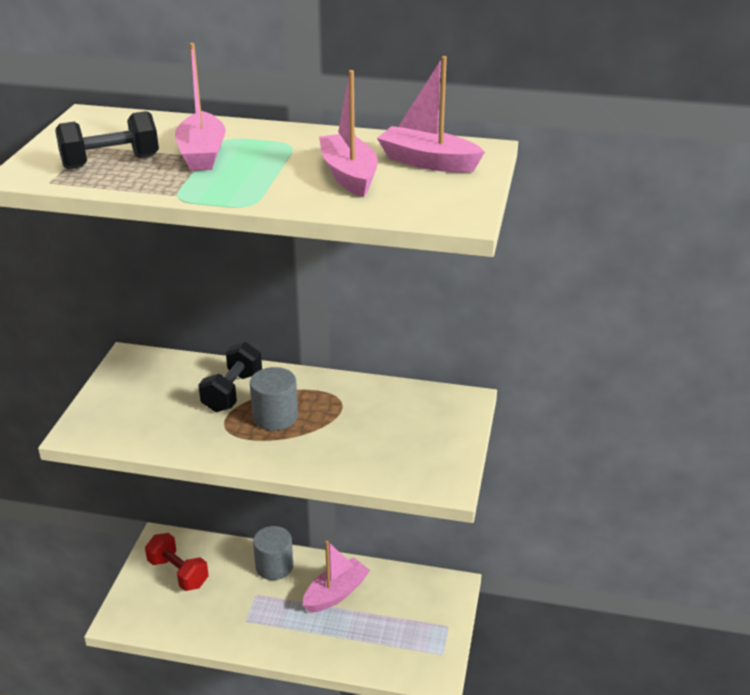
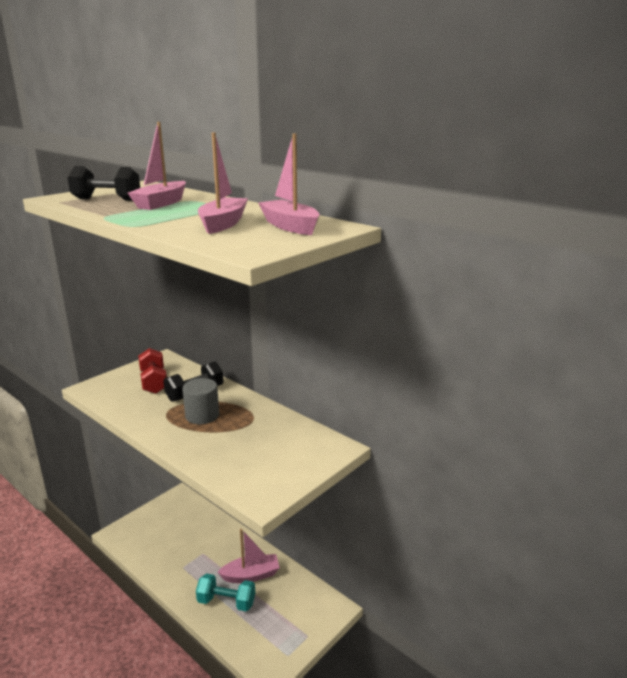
camera: 30 degrees right, 10 degrees down
red dumbbell [145,533,209,591] -> red dumbbell moved to [138,348,167,394]
grey cylinder [253,526,293,580] -> none
none -> turquoise dumbbell [196,573,255,611]

